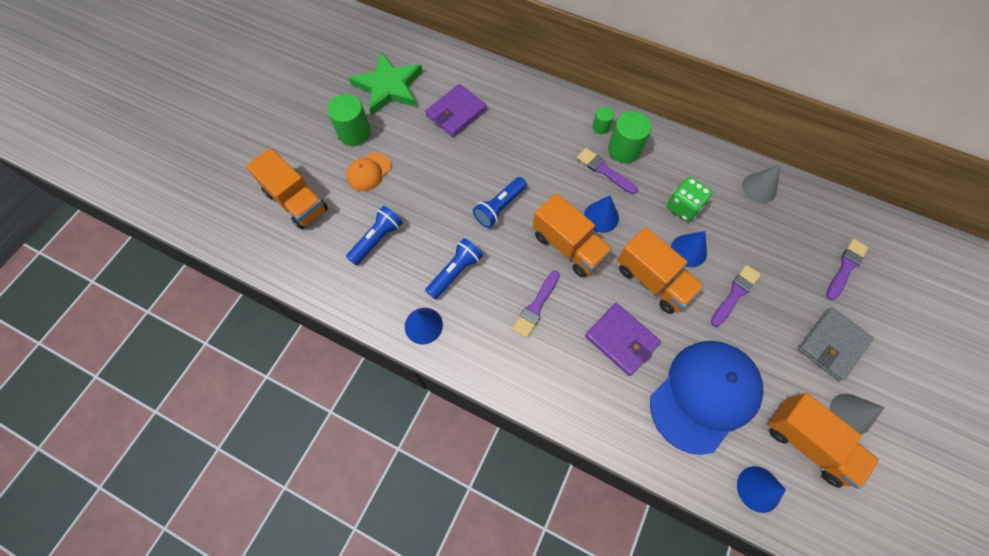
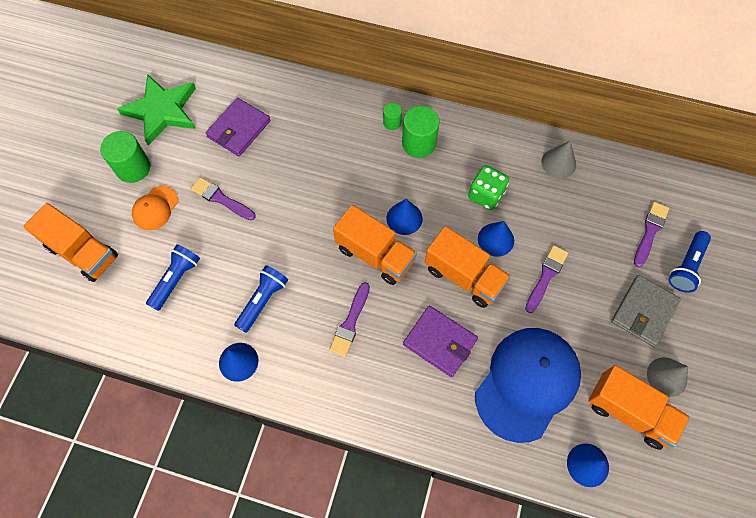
camera: 10 degrees left, 0 degrees up
blue flashlight [473,177,527,228] -> blue flashlight moved to [668,231,711,293]
purple brush [577,148,638,194] -> purple brush moved to [191,177,256,220]

